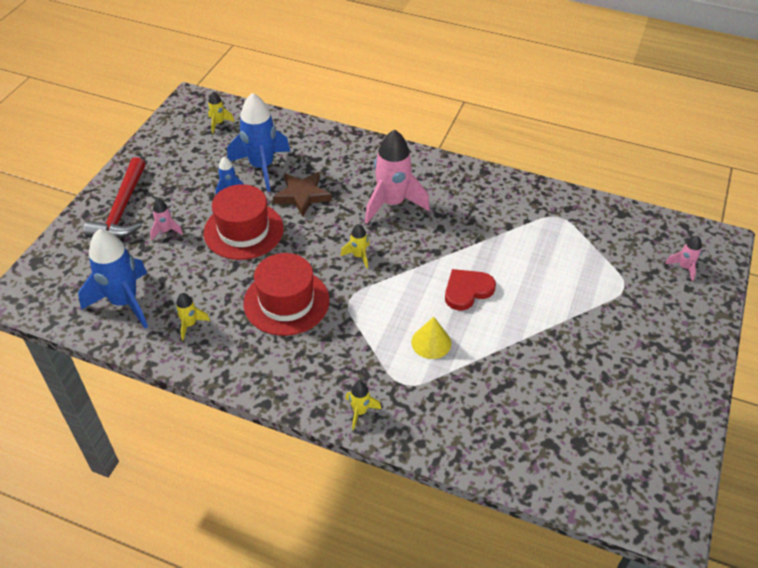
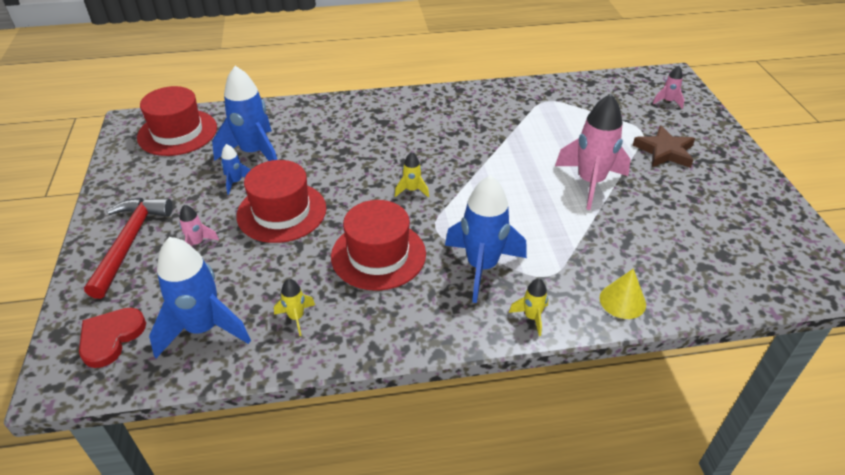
camera: 30 degrees left, 5 degrees down
red hammer [84,157,146,238] -> red hammer turned 150 degrees counterclockwise [84,198,173,299]
yellow rocket [208,91,235,134] -> red hat [137,86,217,156]
brown star [273,172,332,216] -> brown star moved to [633,125,695,168]
pink rocket [365,130,430,224] -> pink rocket moved to [555,94,631,210]
yellow cone [411,317,451,359] -> yellow cone moved to [599,269,646,319]
red heart [445,269,496,310] -> red heart moved to [79,308,146,368]
none -> blue rocket [445,175,527,303]

